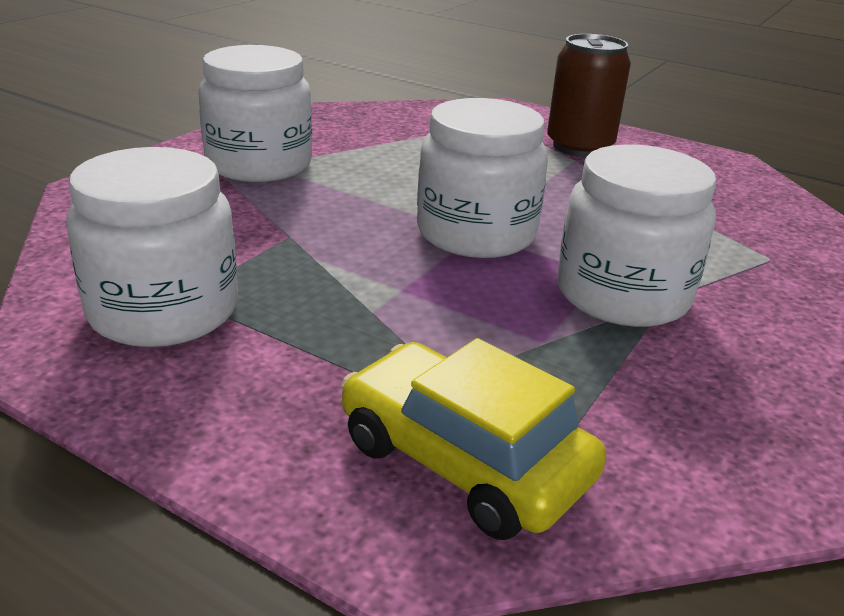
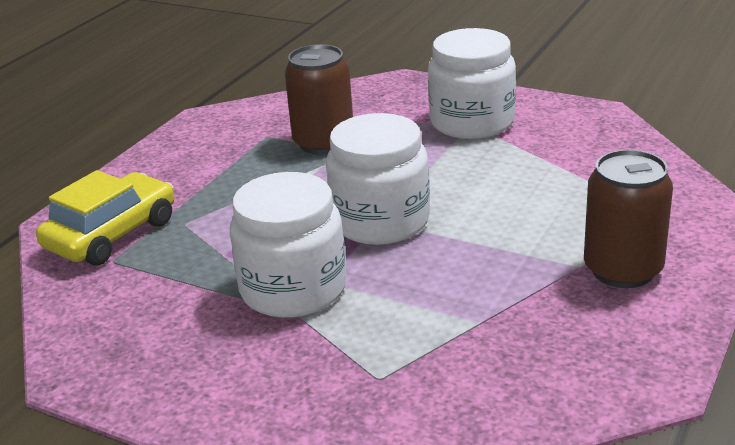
camera: 90 degrees right, 0 degrees up
white jar [66,147,238,347] -> none
none -> brown can [285,44,353,155]

